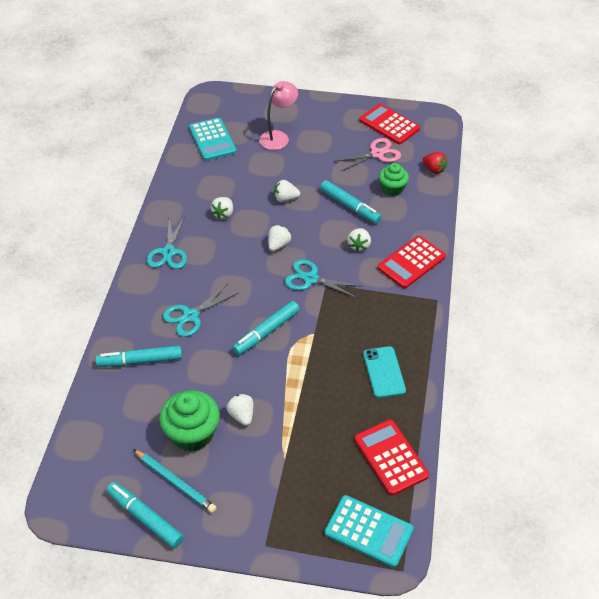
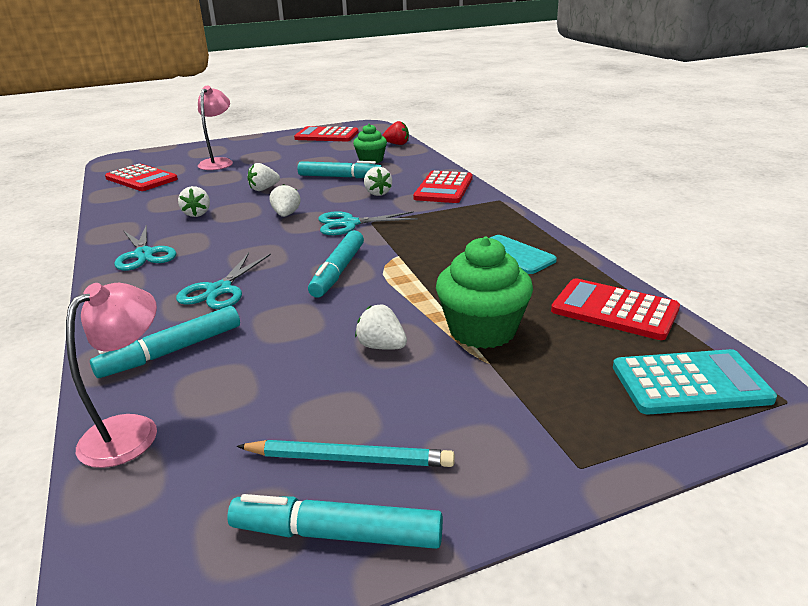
camera: 30 degrees left, 20 degrees down
green cupcake [159,390,220,451] -> green cupcake moved to [436,237,533,349]
turquoise calculator [189,118,237,161] -> red calculator [105,164,178,191]
pink scissors [333,138,401,171] -> none
none -> pink lamp [66,283,157,468]

